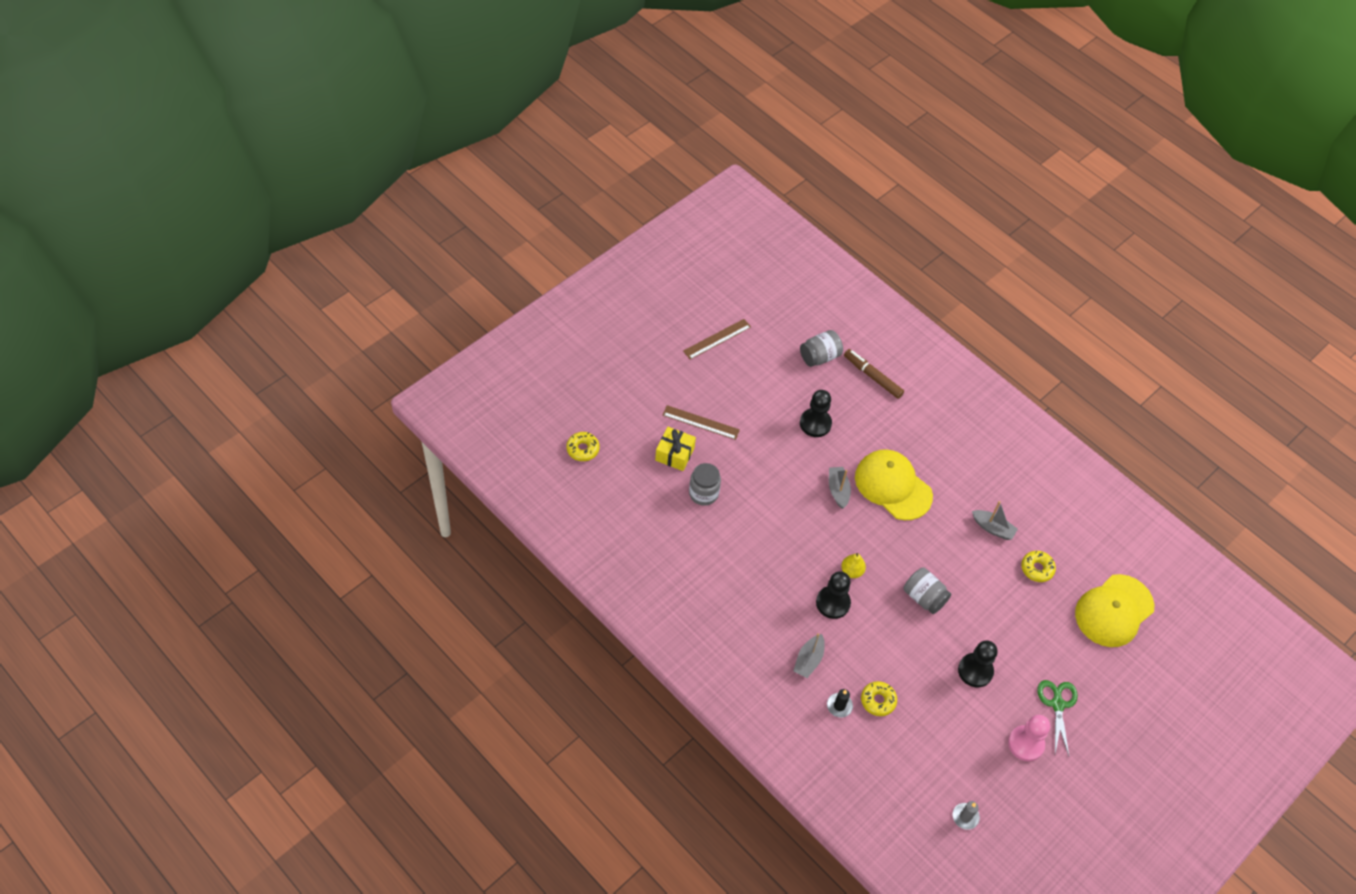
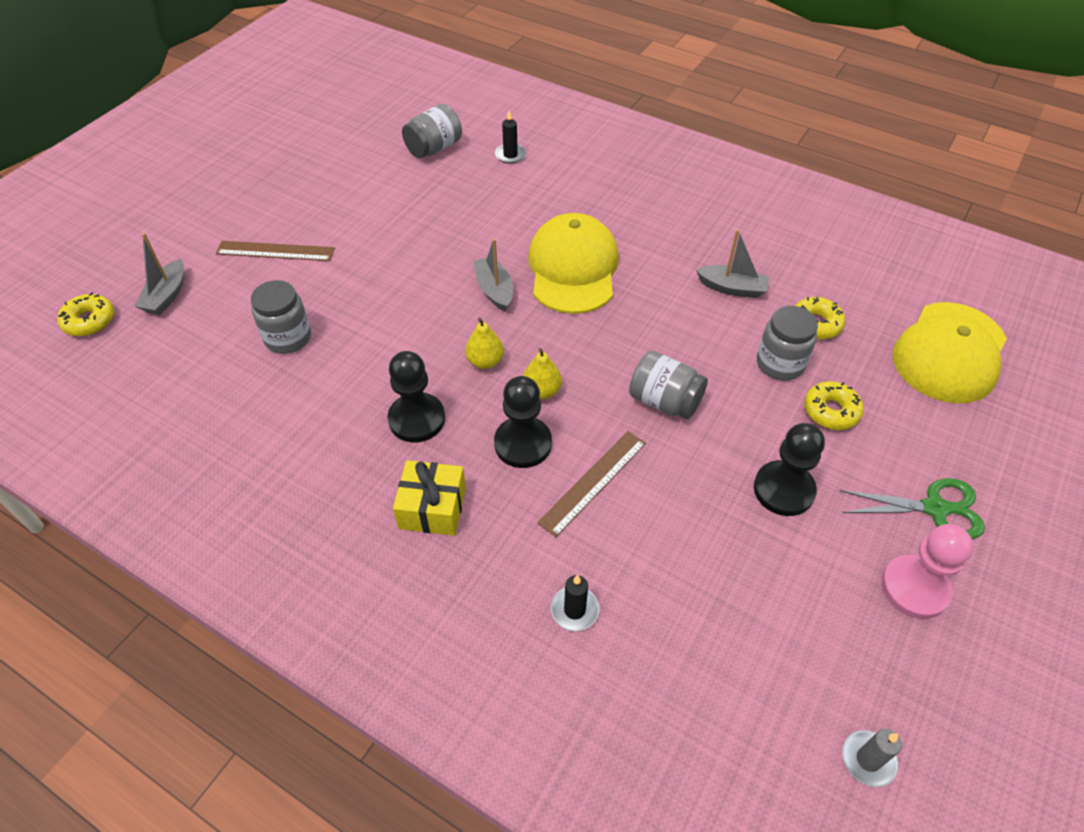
camera: 10 degrees left, 5 degrees down
yellow gift [655,427,696,471] -> yellow gift moved to [393,460,466,536]
brown ruler [683,319,751,360] -> brown ruler moved to [537,431,646,537]
grey boat [793,633,825,678] -> grey boat moved to [135,233,184,315]
black pawn [800,390,832,437] -> black pawn moved to [388,351,445,442]
brown marker [844,349,904,399] -> black candle [495,111,526,164]
yellow cap [855,449,933,520] -> yellow cap turned 60 degrees clockwise [528,213,619,314]
yellow donut [861,681,897,716] -> yellow donut moved to [804,381,864,430]
green scissors [1037,680,1078,756] -> green scissors turned 105 degrees clockwise [840,478,985,539]
none -> yellow pear [465,317,504,369]
none -> grey jar [757,306,818,380]

